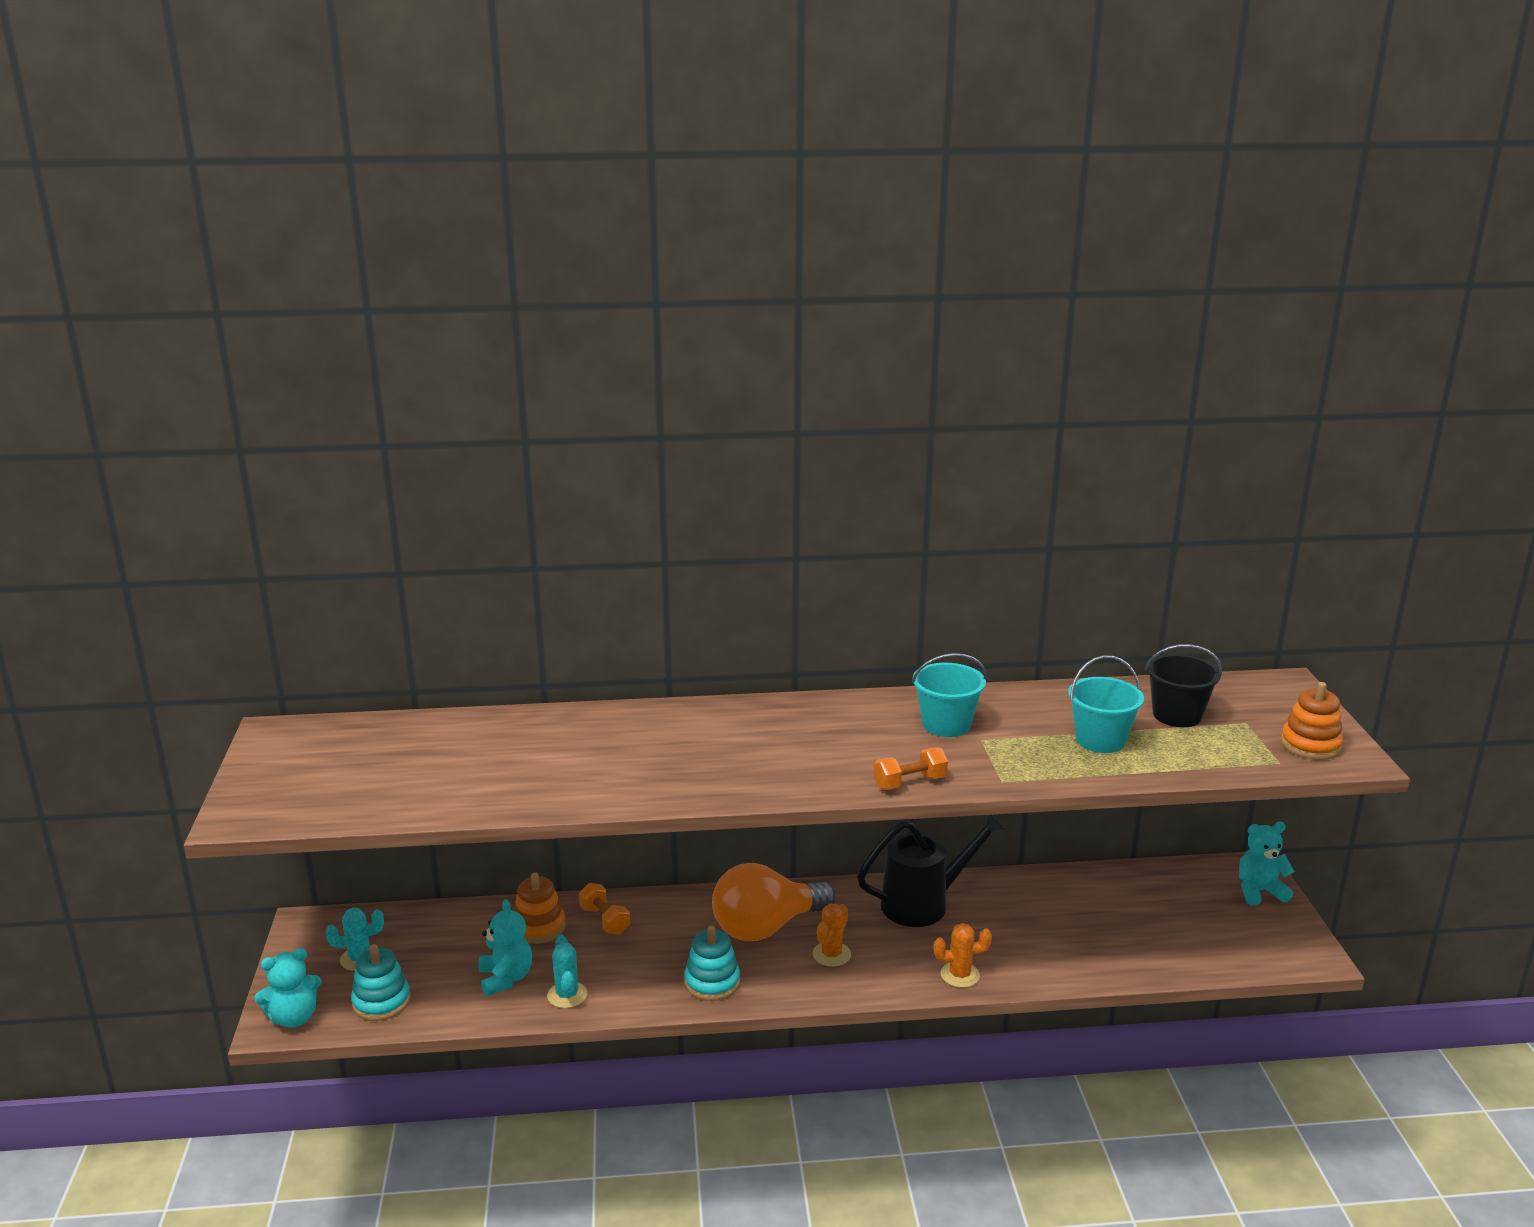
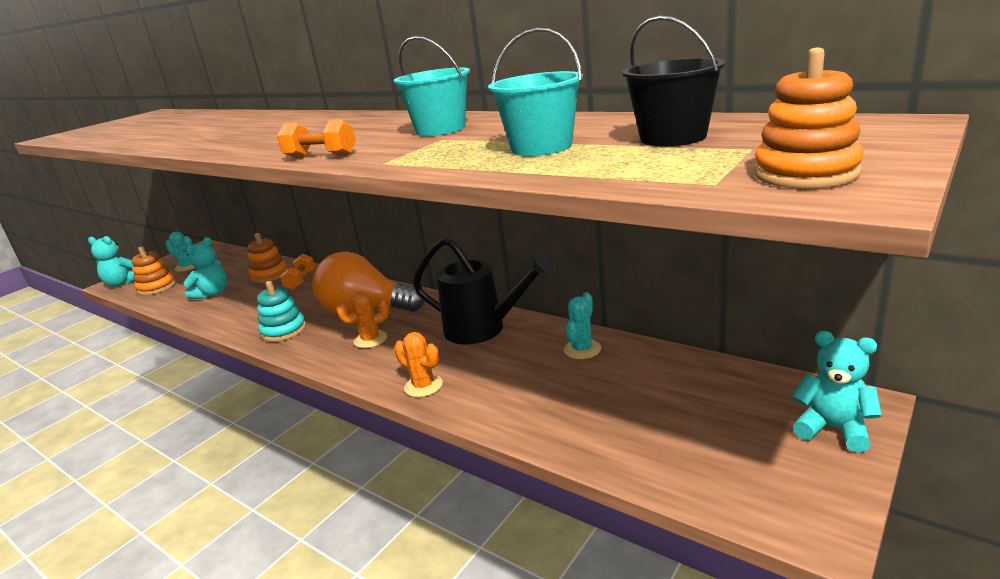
camera: 45 degrees right, 0 degrees up
turquoise stacking toy [351,944,411,1021] -> orange stacking toy [131,246,176,295]
turquoise cactus [547,934,587,1008] -> turquoise cactus moved to [563,292,601,359]

